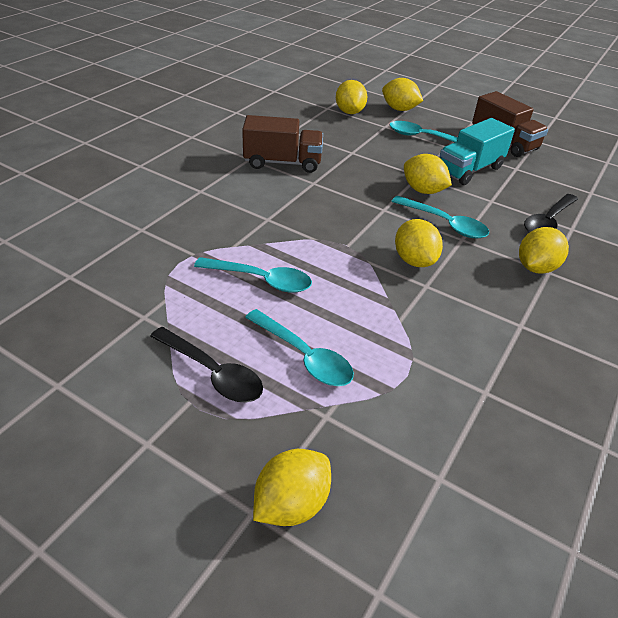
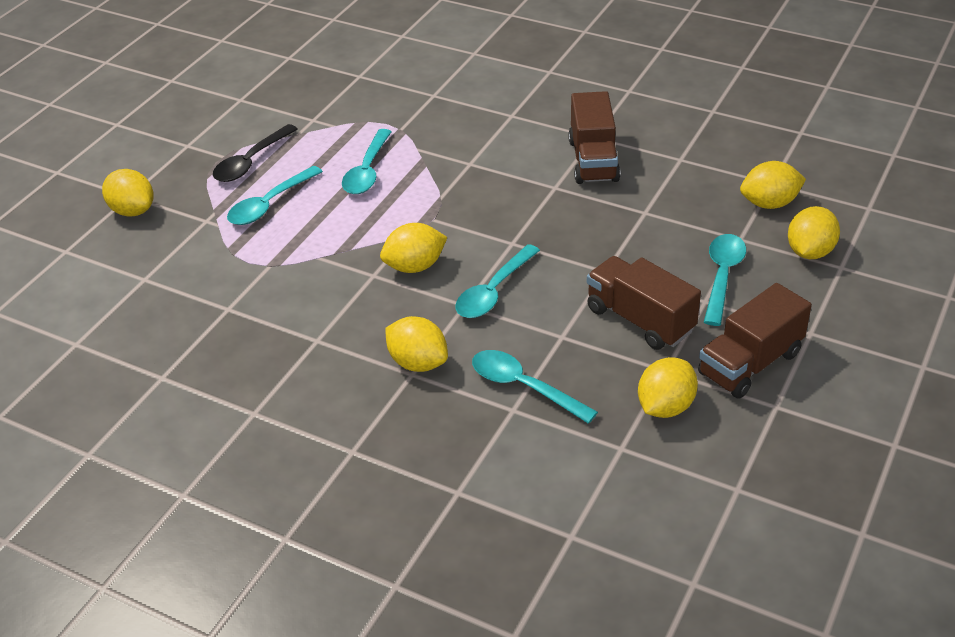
camera: 90 degrees right, 0 degrees up
yellow lemon [404,154,452,194] -> yellow lemon moved to [638,357,698,418]
turquoise truck [440,118,515,185] -> brown truck [587,256,701,350]
black spoon [524,194,578,232] -> turquoise spoon [472,350,598,424]

